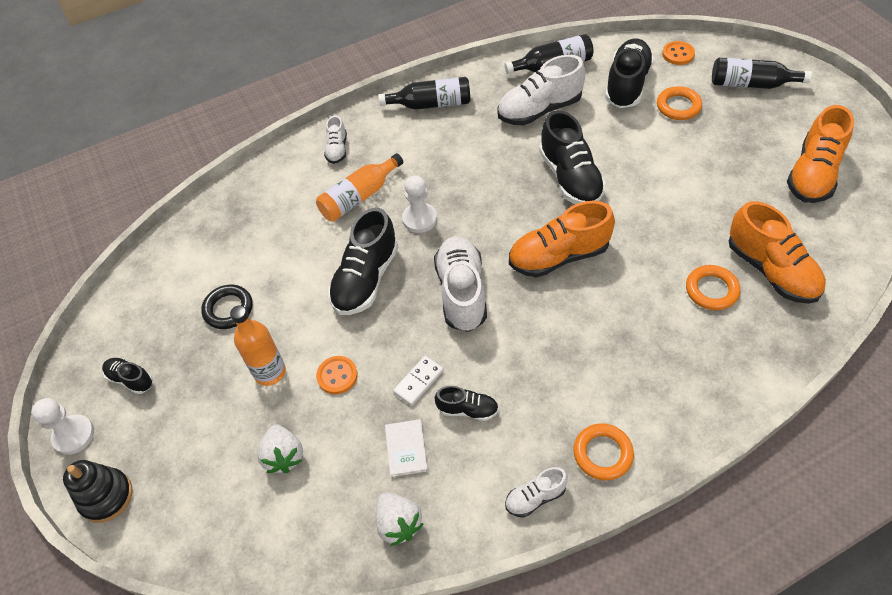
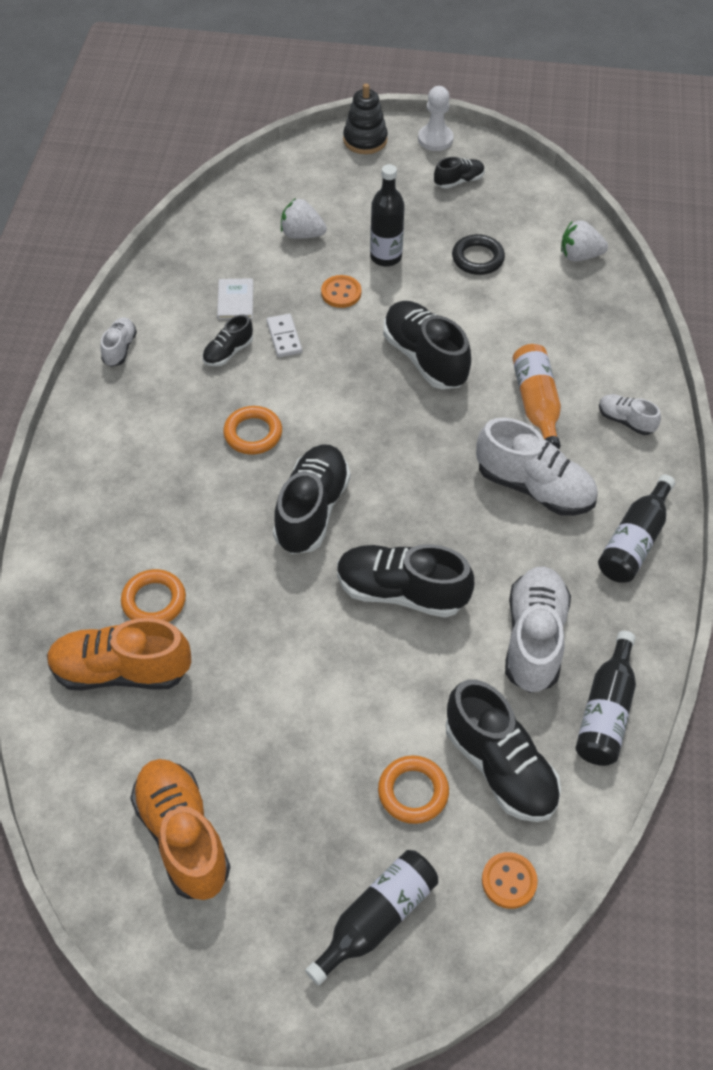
camera: 120 degrees right, 0 degrees up
orange bottle [230,305,286,386] -> black bottle [370,164,405,267]
white strawberry [376,492,424,546] -> white strawberry moved to [561,221,608,261]
white book [385,419,428,477] -> white book turned 60 degrees clockwise [217,278,253,319]
white pawn [402,175,437,233] -> none
white shoe [434,236,487,332] -> white shoe moved to [476,418,598,516]
orange shoe [509,201,615,278] -> black shoe [273,445,350,554]
orange ring [574,423,634,481] -> orange ring moved to [223,406,282,455]

